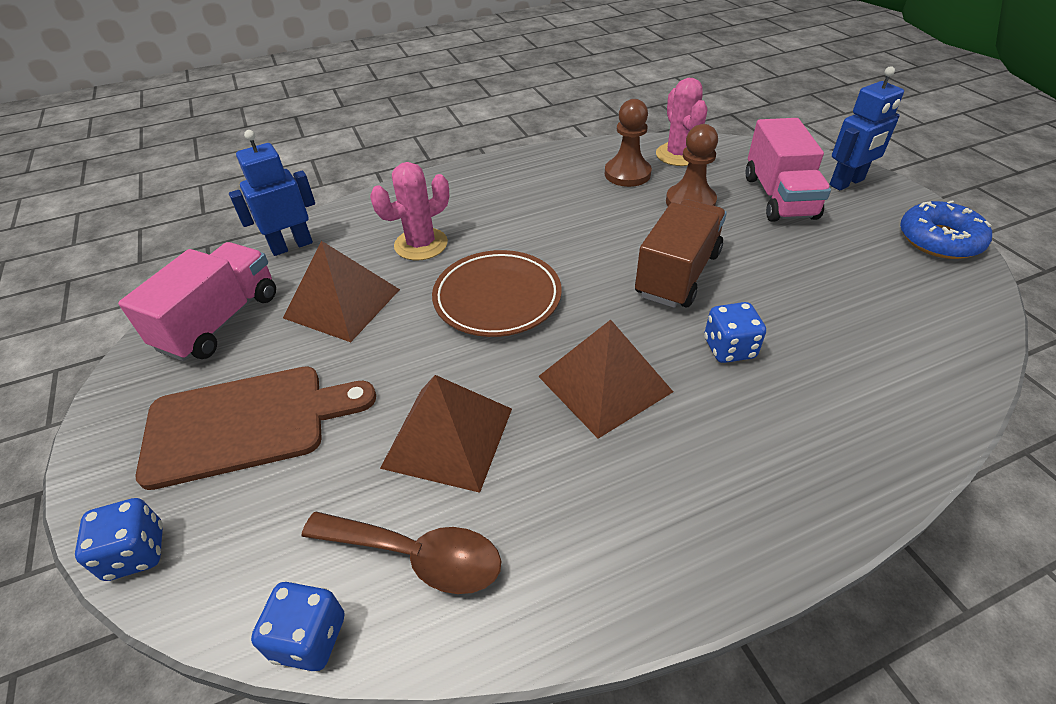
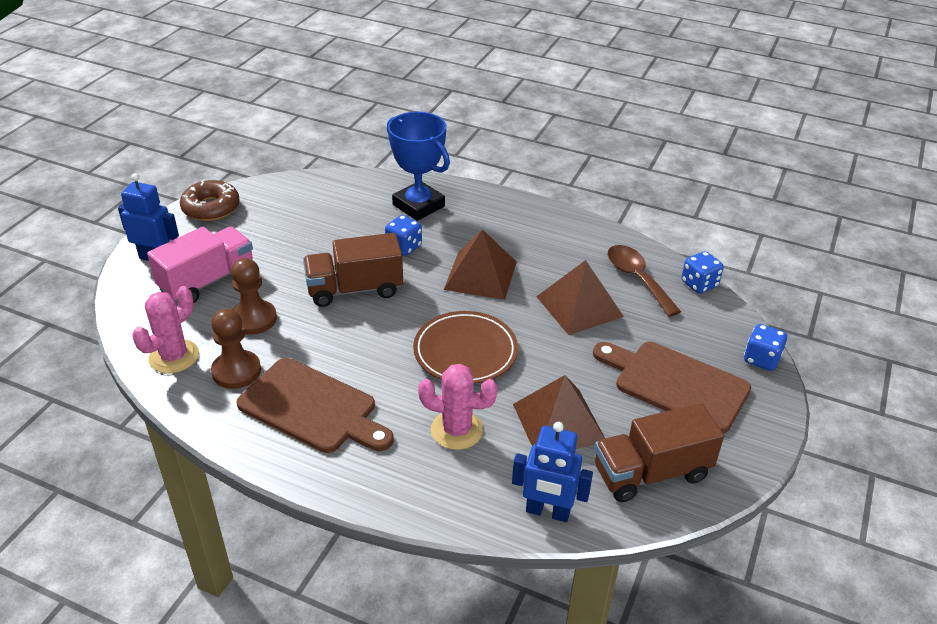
camera: 135 degrees left, 5 degrees down
pink truck [118,242,276,361] -> brown truck [594,403,724,502]
blue donut [900,200,992,259] -> brown donut [180,179,240,221]
none -> brown cutting board [236,358,394,453]
none -> blue trophy [387,112,450,221]

